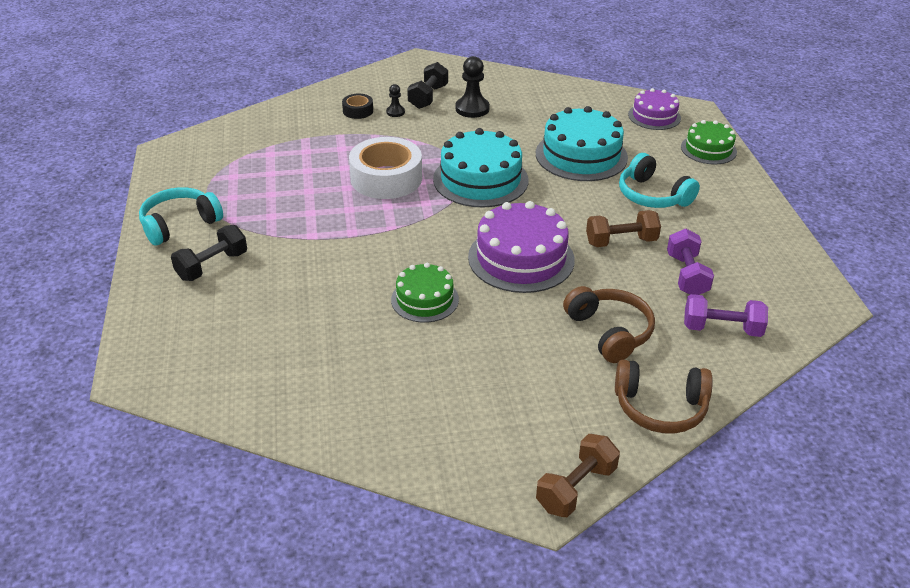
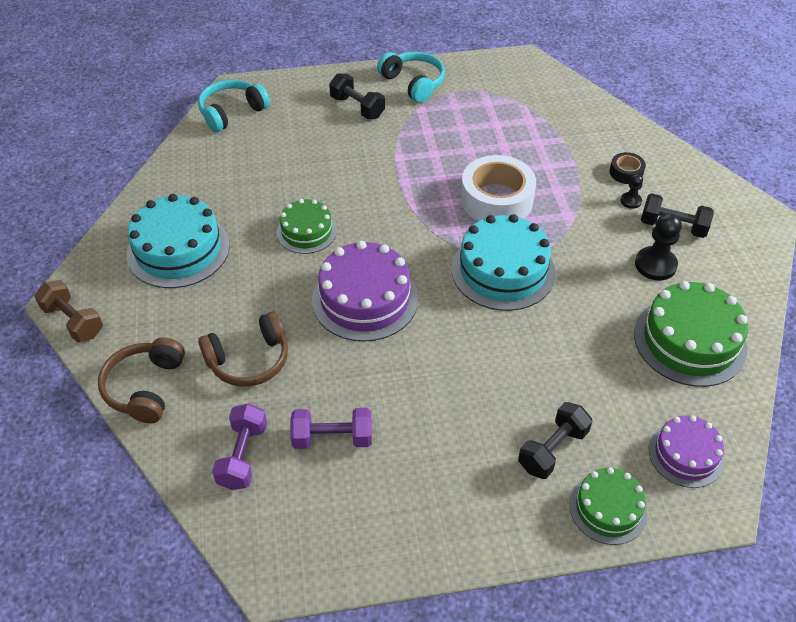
camera: 90 degrees right, 10 degrees up
turquoise cake [536,106,628,181] -> turquoise cake moved to [127,194,230,288]
brown dumbbell [586,210,661,247] -> none
turquoise headphones [619,153,700,208] -> turquoise headphones moved to [198,79,270,132]
none -> black dumbbell [518,402,592,479]
none -> green cake [634,281,748,387]

